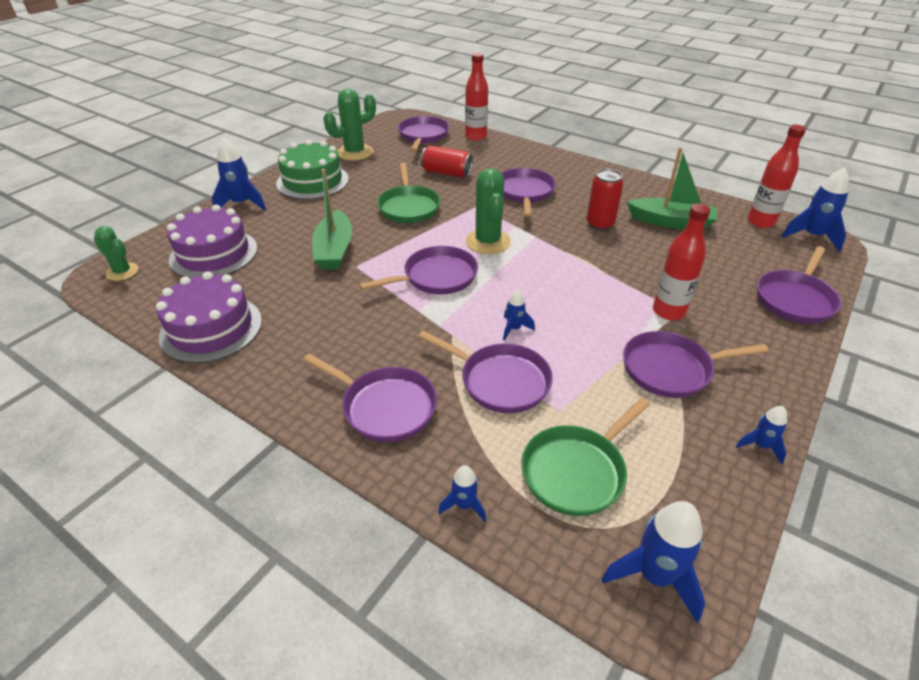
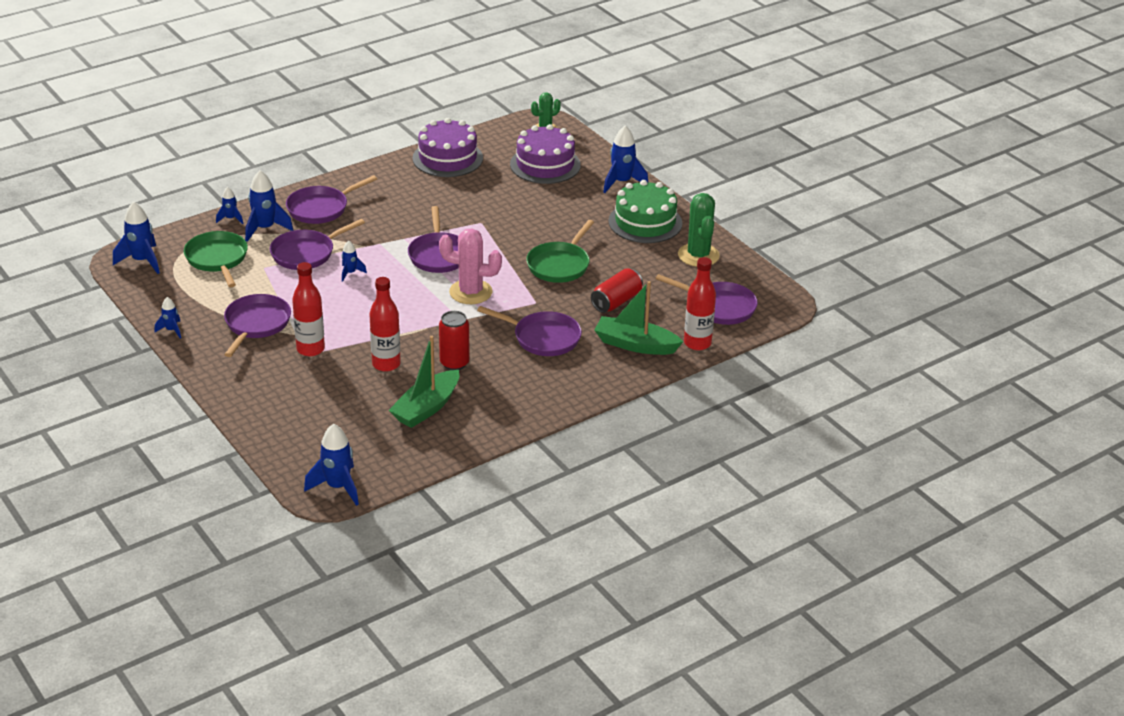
camera: 110 degrees right, 5 degrees down
green boat [312,169,352,270] -> green boat moved to [594,281,683,355]
green pan [377,163,441,223] -> green pan turned 75 degrees counterclockwise [526,220,594,283]
green cactus [465,168,511,254] -> pink cactus [439,228,502,304]
red bottle [747,124,806,228] -> red bottle moved to [369,277,401,372]
purple pan [757,246,841,324] -> none
none -> blue rocket [245,170,293,242]

